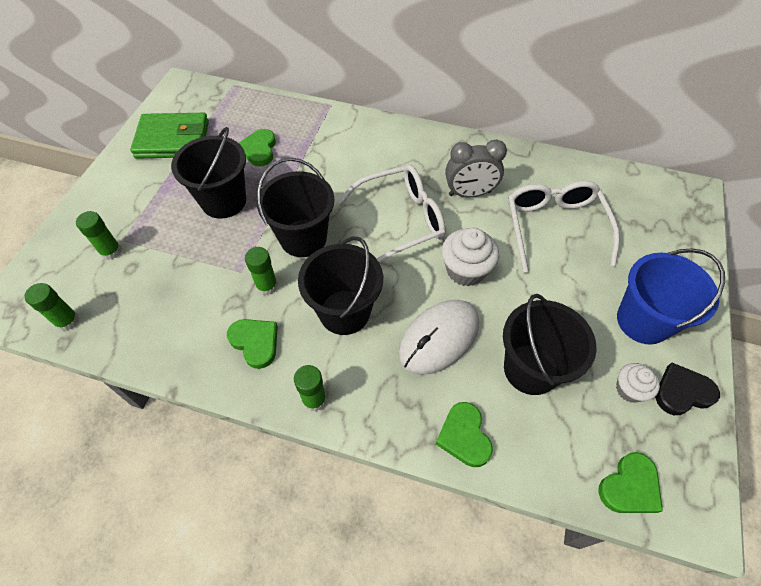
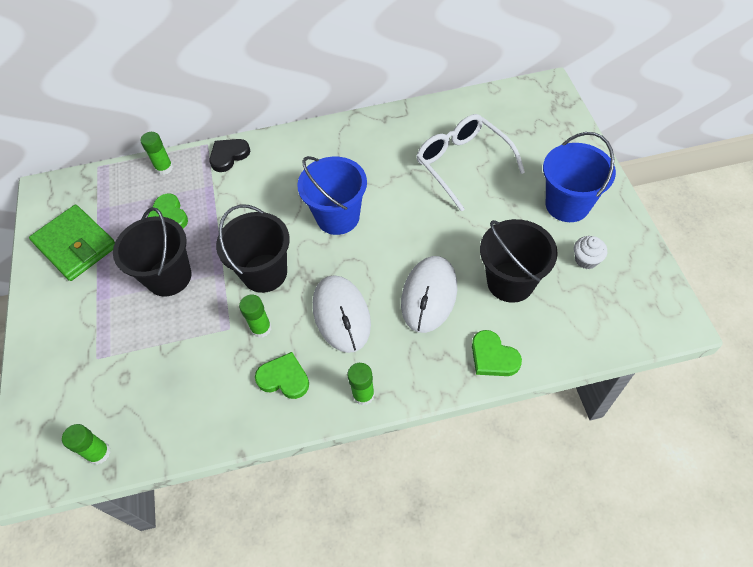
camera: 25 degrees left, 0 degrees up
green glue stick [76,211,122,260] -> green glue stick moved to [140,132,173,175]
green wallet [130,113,209,159] -> green wallet turned 75 degrees clockwise [29,205,115,281]
black bucket [298,236,383,335] -> white mouse [313,275,371,353]
white glasses [337,165,446,263] -> blue bucket [297,156,367,235]
white cupcake [442,228,499,286] -> none
grey clock [445,139,507,197] -> none
green heart [599,452,663,513] -> none
black heart [655,363,720,415] -> black heart moved to [209,139,250,172]

